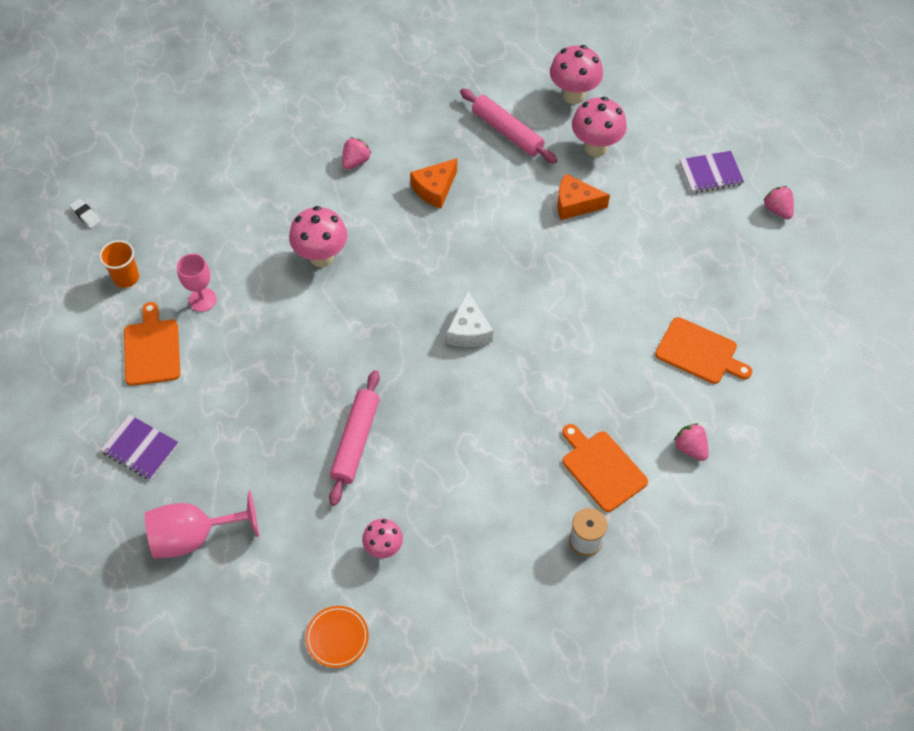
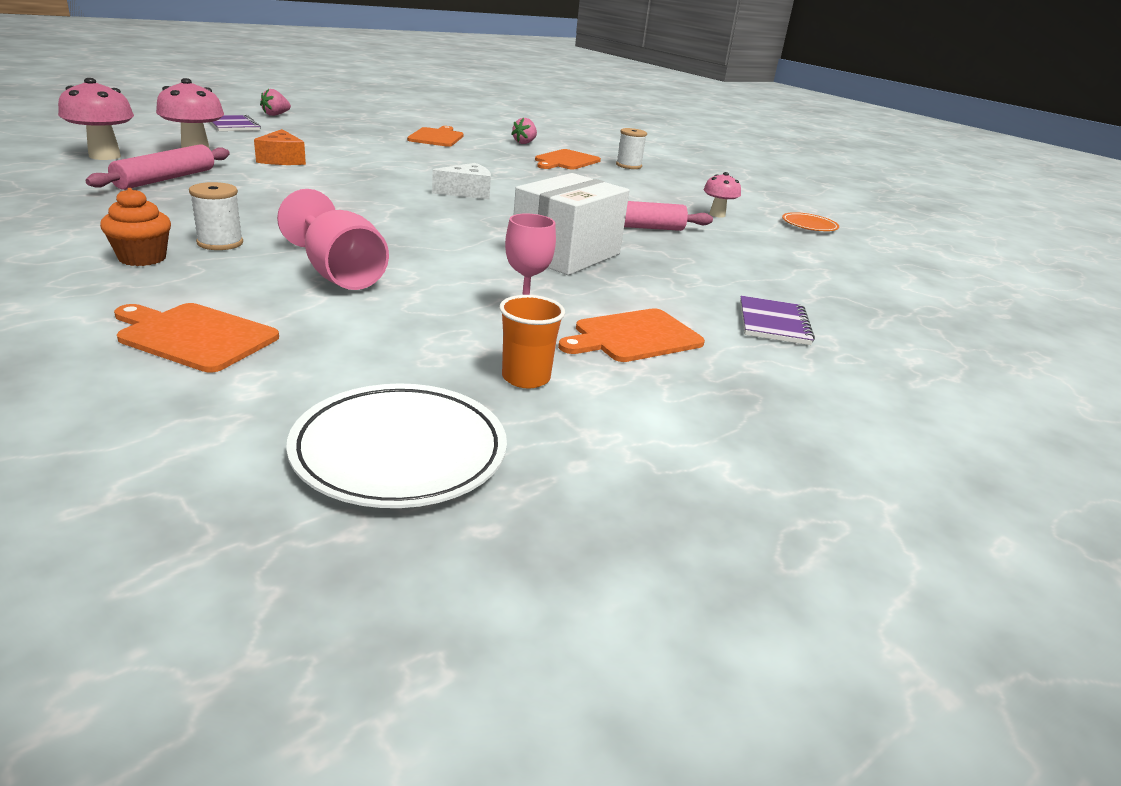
camera: 115 degrees left, 30 degrees down
white eraser [69,199,101,228] -> white plate [286,383,507,508]
pink goblet [145,491,259,559] -> pink goblet moved to [277,189,389,290]
pink mushroom [289,206,347,267] -> none
pink strawberry [342,137,371,170] -> white spool [189,182,243,250]
orange cheese [410,158,457,208] -> none
none -> orange cupcake [100,188,171,266]
none -> orange cutting board [114,303,279,372]
none -> white box [514,173,629,275]

